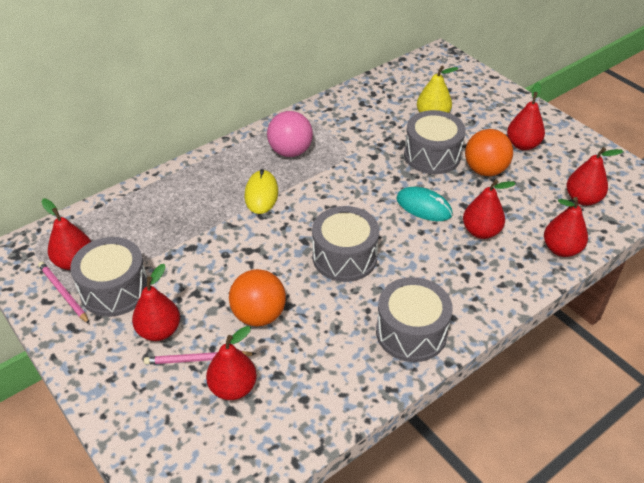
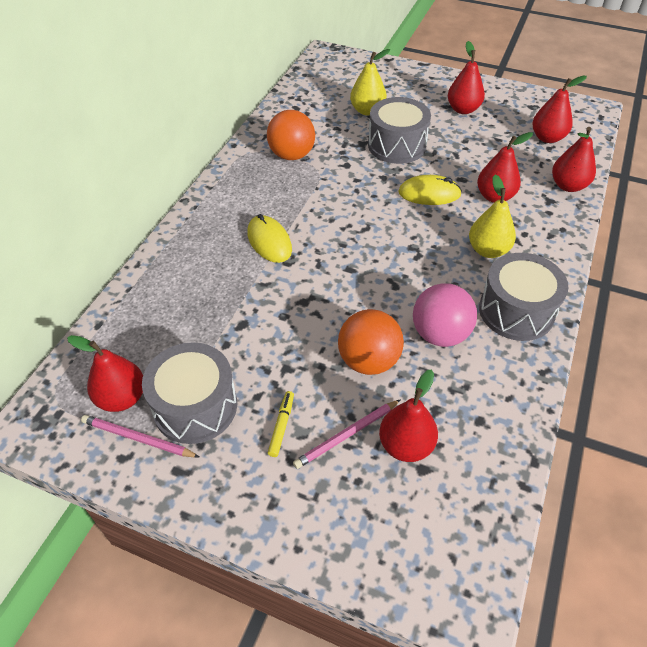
camera: 30 degrees left, 5 degrees up
red pear [132,264,180,341] -> yellow marker [268,391,294,457]
pink ball [267,111,313,157] -> pink ball moved to [413,283,477,347]
grey drum [312,206,379,282] -> none
turquoise mouse [396,187,453,221] -> yellow mouse [398,175,462,205]
orange ball [465,129,513,176] -> orange ball moved to [267,110,315,160]
none -> yellow pear [469,174,516,258]

